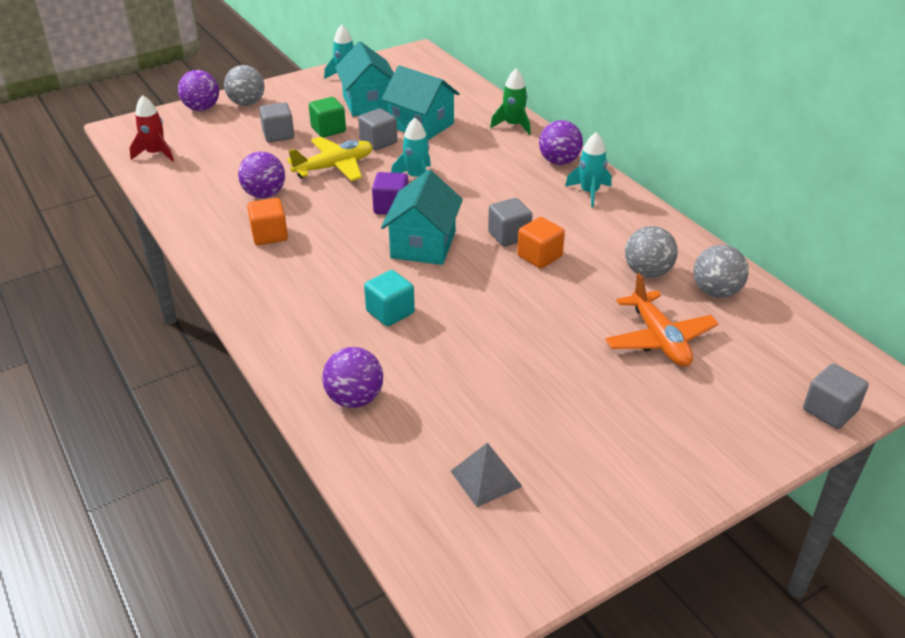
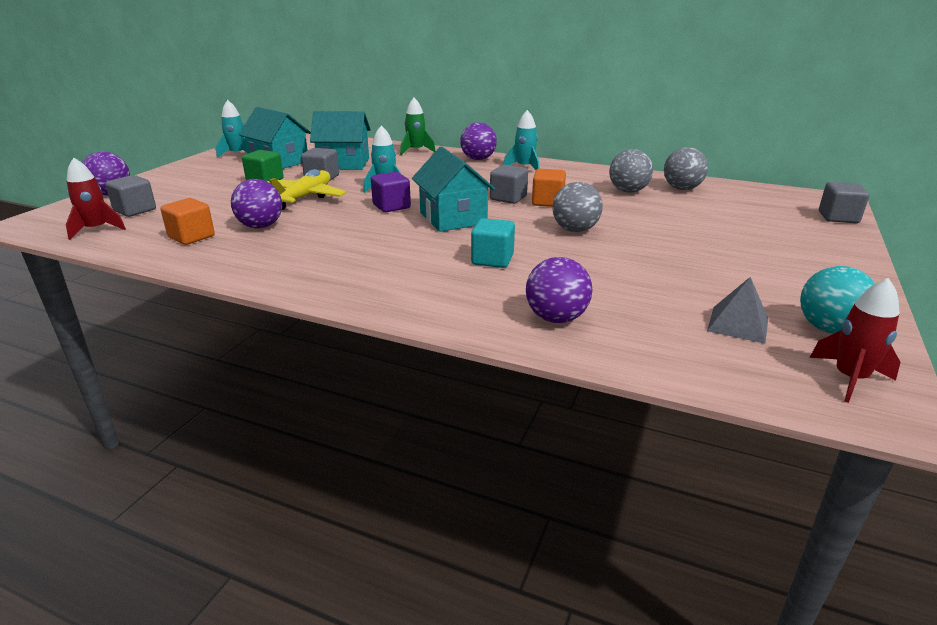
camera: 35 degrees left, 10 degrees down
grey ball [224,65,264,106] -> grey ball moved to [552,182,603,232]
orange cube [247,198,288,245] -> orange cube moved to [160,198,215,245]
grey cube [259,102,294,142] -> grey cube moved to [105,175,156,217]
orange plane [605,273,719,367] -> none
none -> turquoise ball [800,266,875,334]
none -> red rocket [810,278,901,403]

